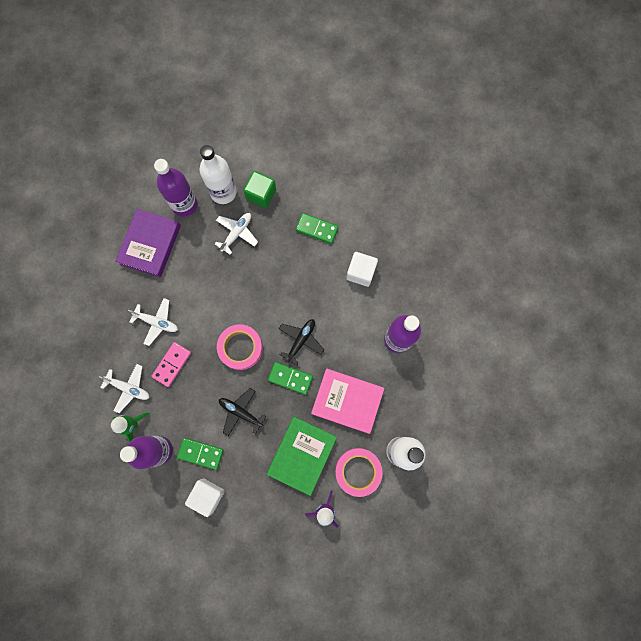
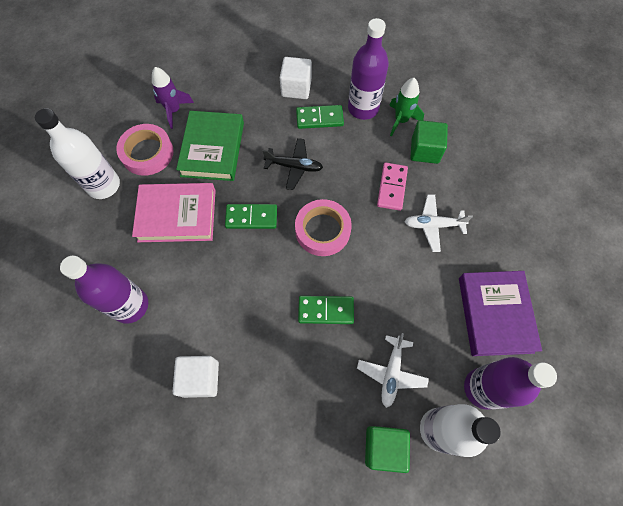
camera: 160 degrees right, 10 degrees down
white plane [99,364,149,413] -> green cube [410,120,448,164]
black plane [279,319,324,365] -> none
green domino [296,213,339,244] -> green domino moved to [298,296,354,324]

